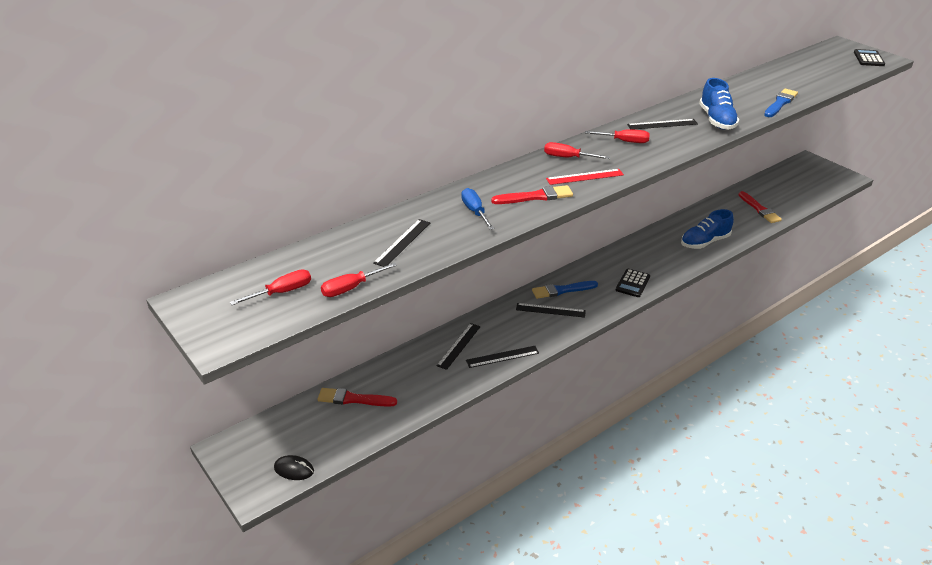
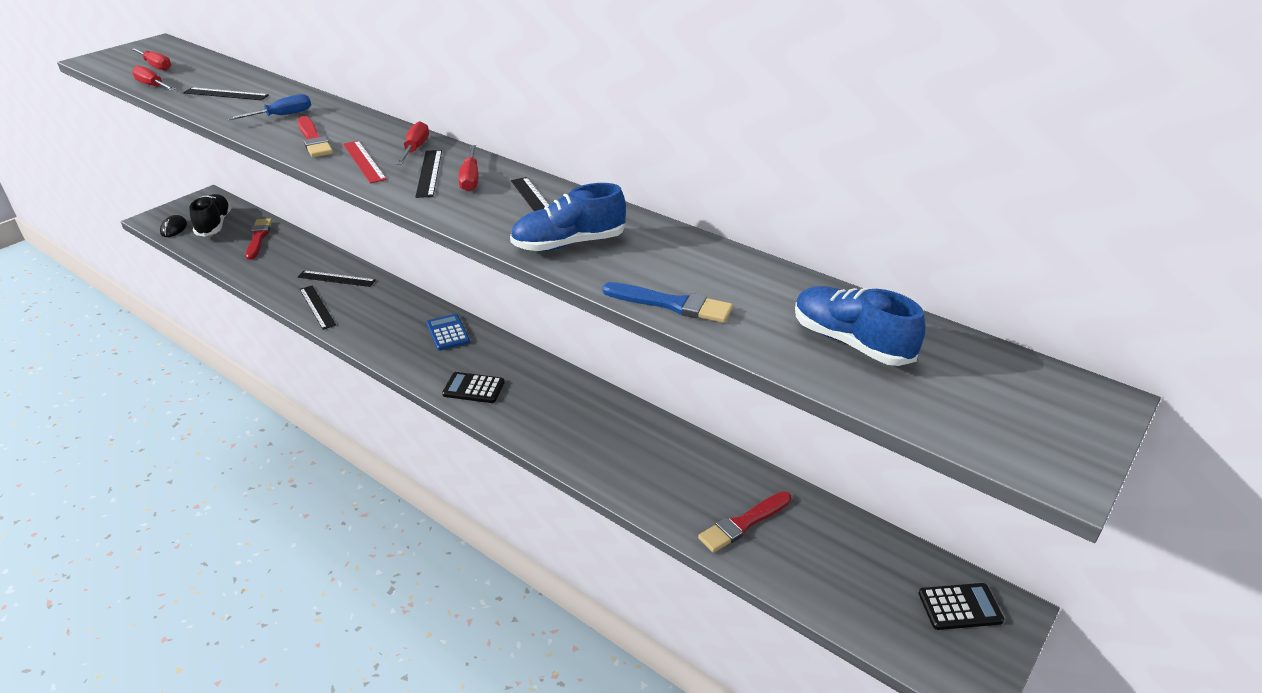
camera: 75 degrees right, 0 degrees up
black ruler [516,303,586,318] -> black ruler moved to [415,150,442,198]
blue brush [532,281,598,299] -> blue calculator [426,314,470,351]
blue shoe [681,209,734,249] -> blue shoe moved to [795,286,926,366]
black calculator [854,49,885,66] -> black calculator moved to [919,583,1004,630]
none -> black shoe [189,194,232,237]

